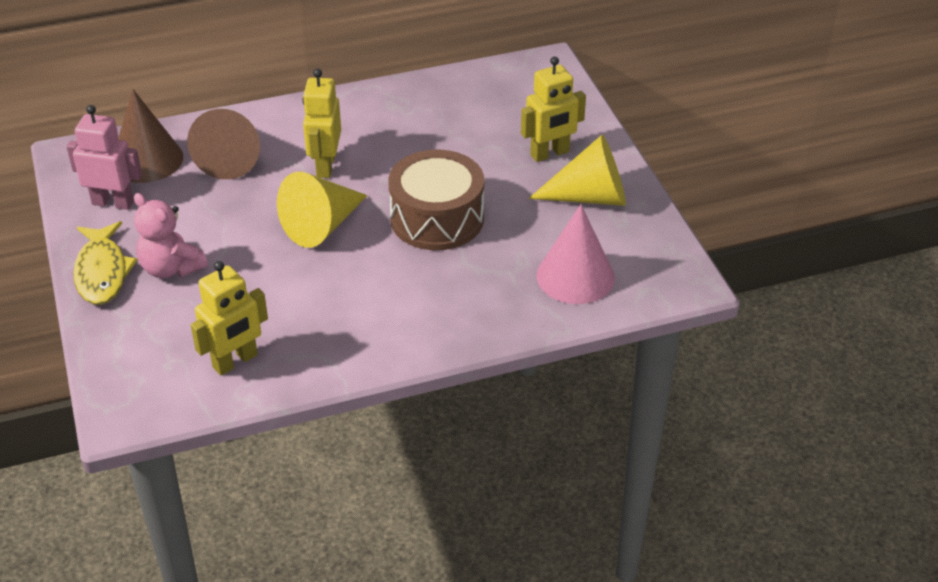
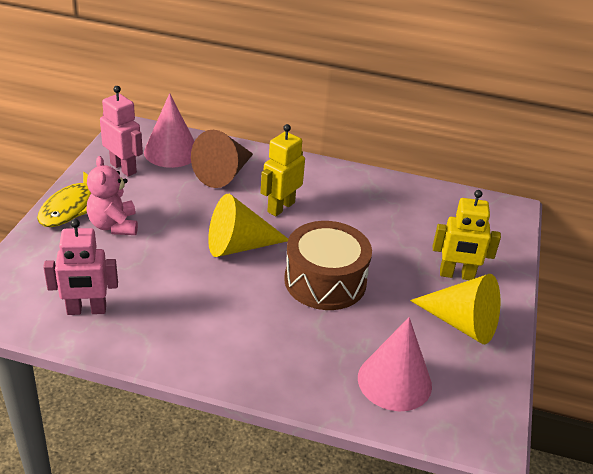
camera: 30 degrees right, 5 degrees down
brown cone [118,89,183,183] -> pink cone [144,93,195,168]
yellow robot [191,261,268,375] -> pink robot [43,219,118,315]

